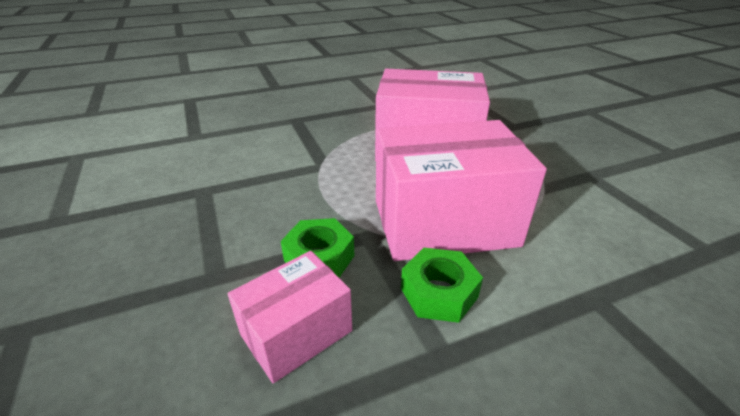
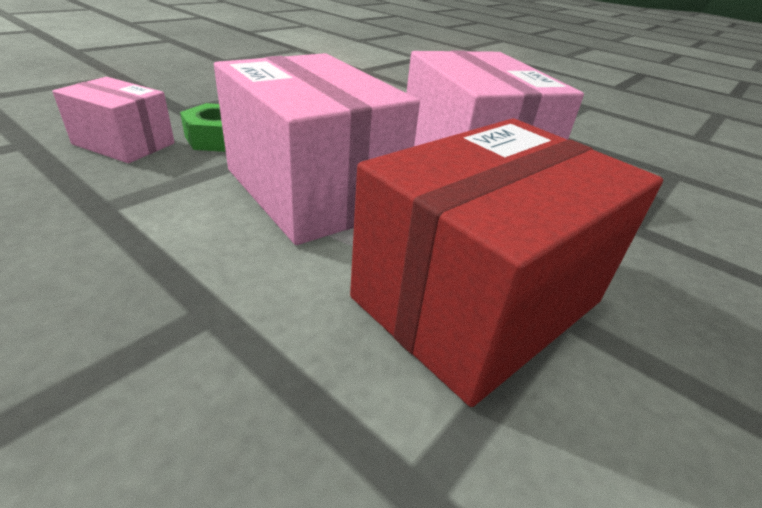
camera: 60 degrees right, 0 degrees up
green nut [401,248,483,323] -> none
none -> red box [350,118,663,407]

